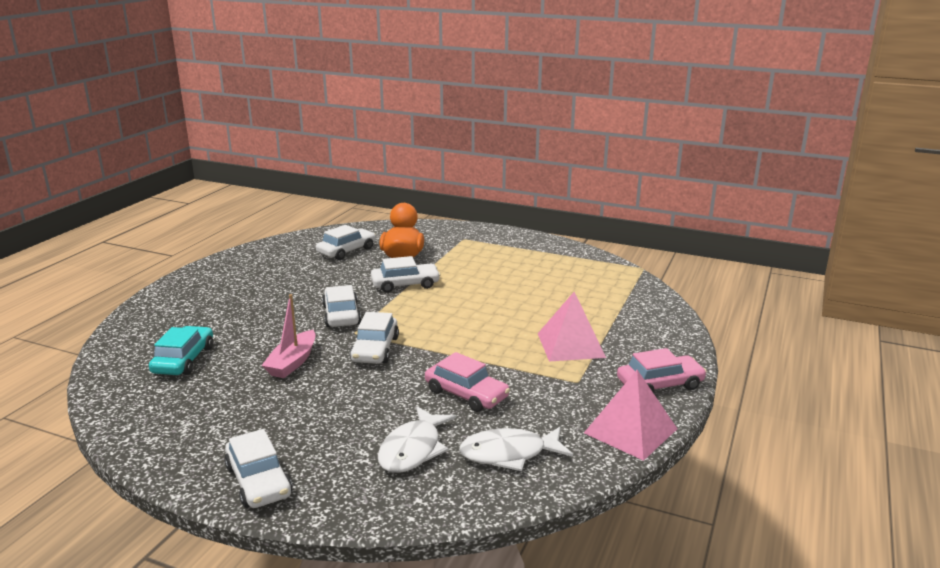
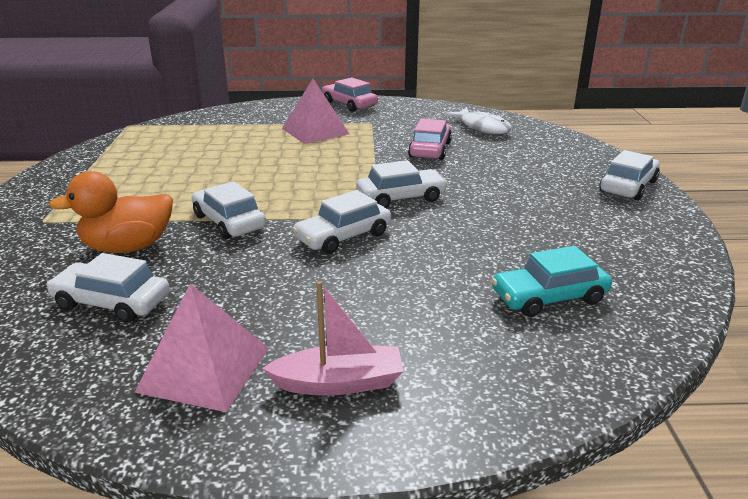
camera: 115 degrees left, 5 degrees up
pink boat [261,294,315,378] -> pink boat moved to [262,281,404,396]
white fish [378,406,456,473] -> none
pink pyramid [584,370,677,461] -> pink pyramid moved to [134,284,269,412]

